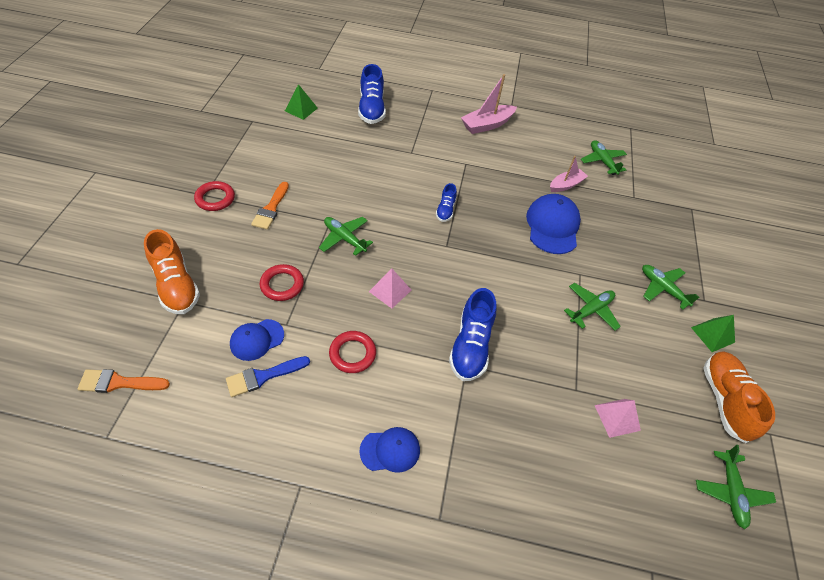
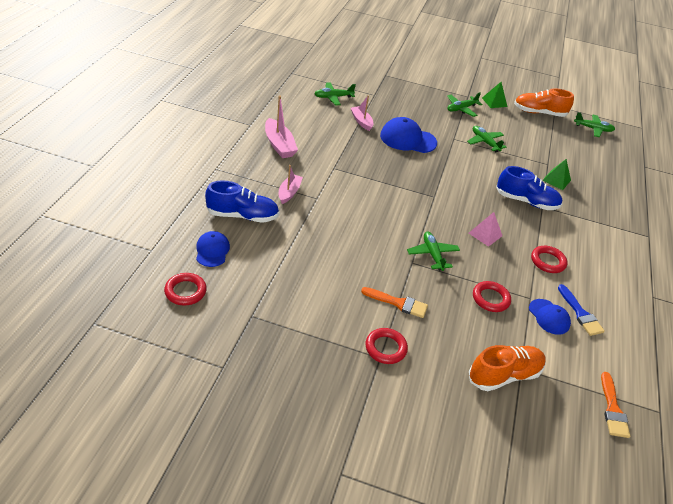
camera: 85 degrees left, 10 degrees down
green pyramid [285,84,318,120] -> green pyramid moved to [542,159,571,190]
green plane [319,217,373,256] -> green plane turned 120 degrees clockwise [407,231,460,271]
blue cap [359,427,420,473] -> blue cap moved to [196,231,230,267]
blue shoe [436,183,457,222] -> none
pink pyramid [595,399,641,438] -> none
none -> red ring [164,273,207,306]
none -> pink boat [279,165,303,204]

